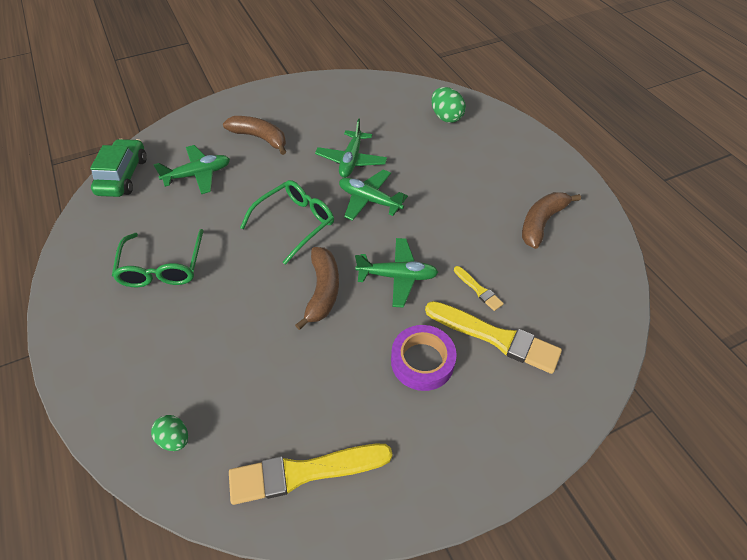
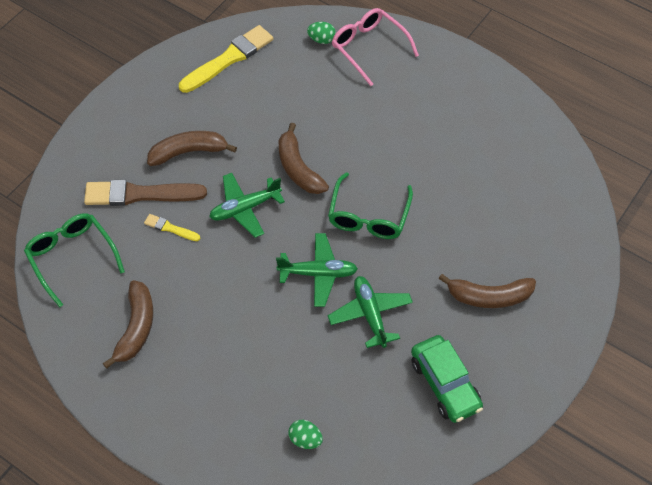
camera: 150 degrees right, 5 degrees up
green car [90,139,147,197] -> green car moved to [411,335,483,423]
green glasses [112,229,204,287] -> green glasses moved to [24,213,125,307]
green plane [153,145,230,194] -> none
purple tape [391,325,457,391] -> brown banana [147,131,237,166]
yellow brush [425,301,562,374] -> brown brush [84,180,207,206]
green egg [431,87,466,123] -> green egg [288,420,323,449], size x0.66
none -> pink glasses [332,8,419,86]

